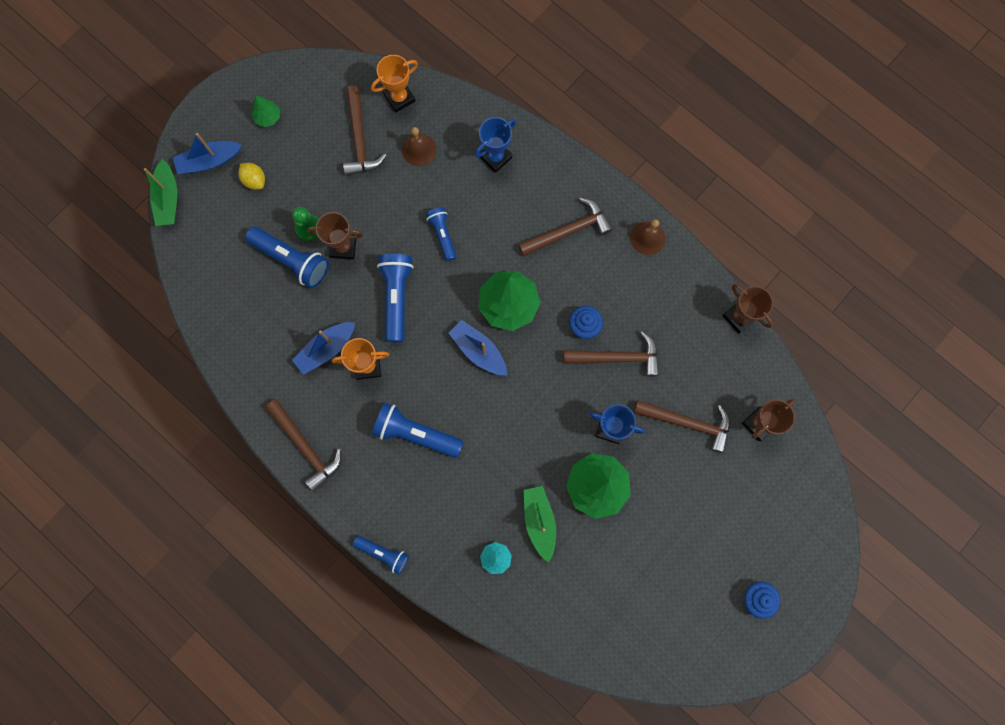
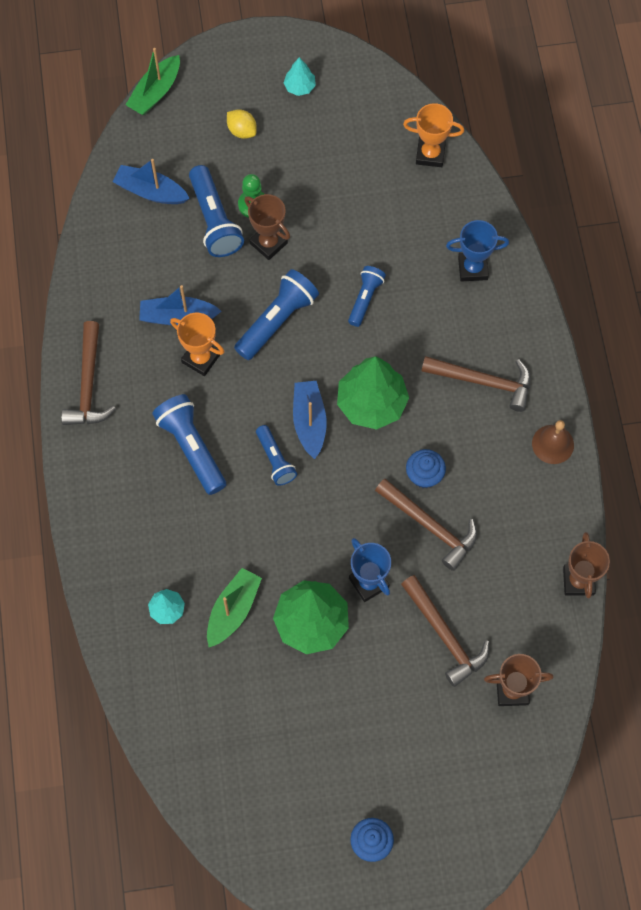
camera: 40 degrees right, 10 degrees down
blue boat [173,133,242,174] -> blue boat moved to [113,159,190,204]
yellow lemon [238,163,265,190] -> yellow lemon turned 45 degrees counterclockwise [227,109,257,139]
green tree [251,96,280,127] -> turquoise tree [284,57,316,96]
brown hammer [343,85,387,176] -> none
blue flashlight [353,536,409,575] -> blue flashlight moved to [256,425,297,486]
brown bell [402,127,436,166] -> none

